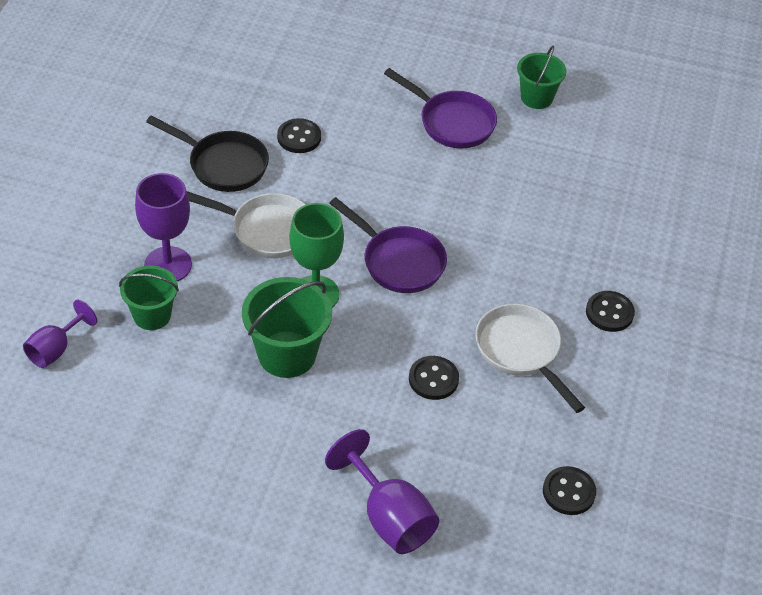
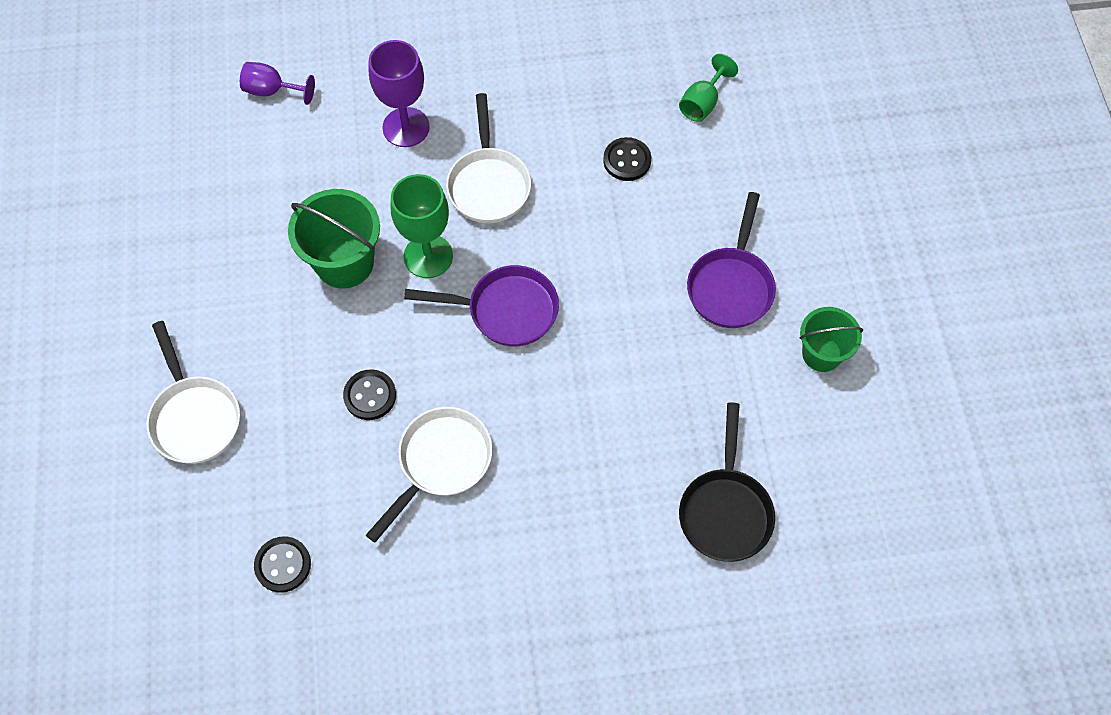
camera: 70 degrees right, 15 degrees up
green bucket [119,266,179,330] -> none
black pan [146,115,269,192] -> black pan moved to [679,402,775,562]
purple goblet [325,429,439,554] -> white pan [147,321,240,464]
purple pan [329,197,447,293] -> purple pan turned 105 degrees counterclockwise [404,265,559,347]
black button [586,291,635,332] -> none
none -> green goblet [679,54,738,122]

